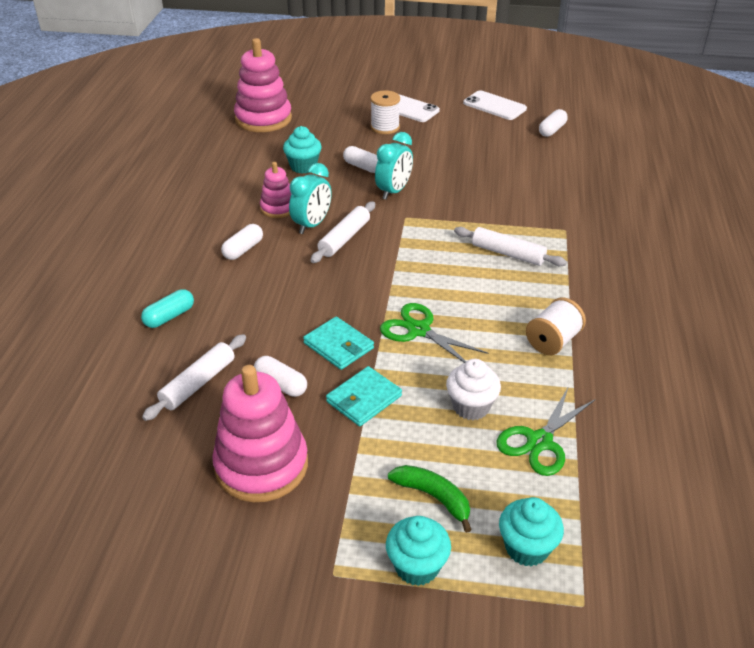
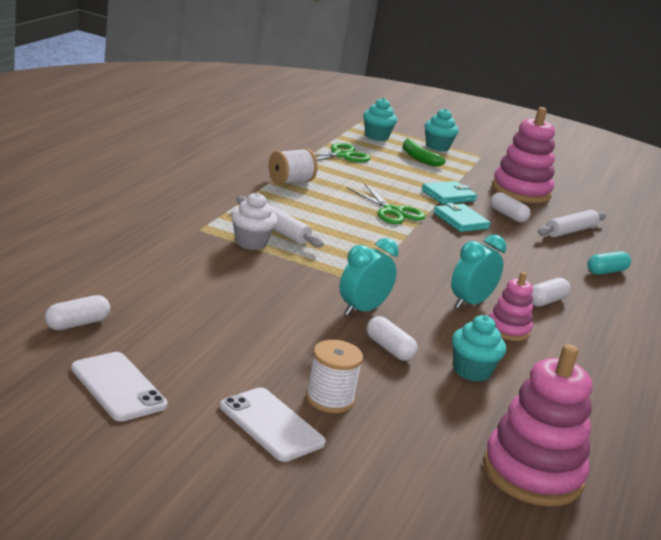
camera: 170 degrees left, 15 degrees down
white rolling pin [311,201,375,263] -> none
white cupcake [446,359,501,420] -> white cupcake moved to [231,192,278,250]

